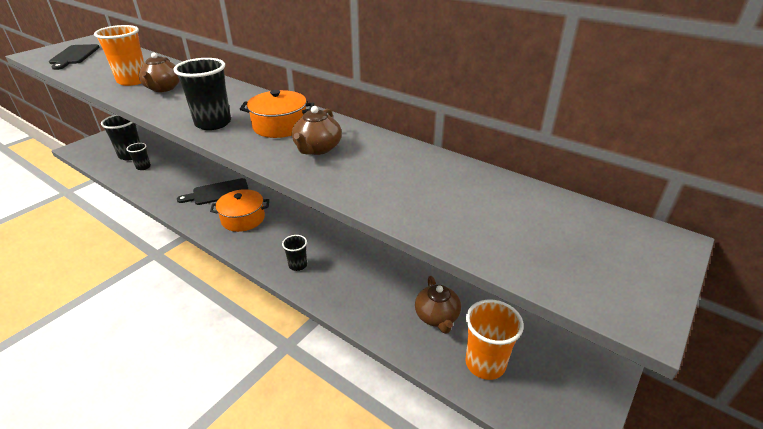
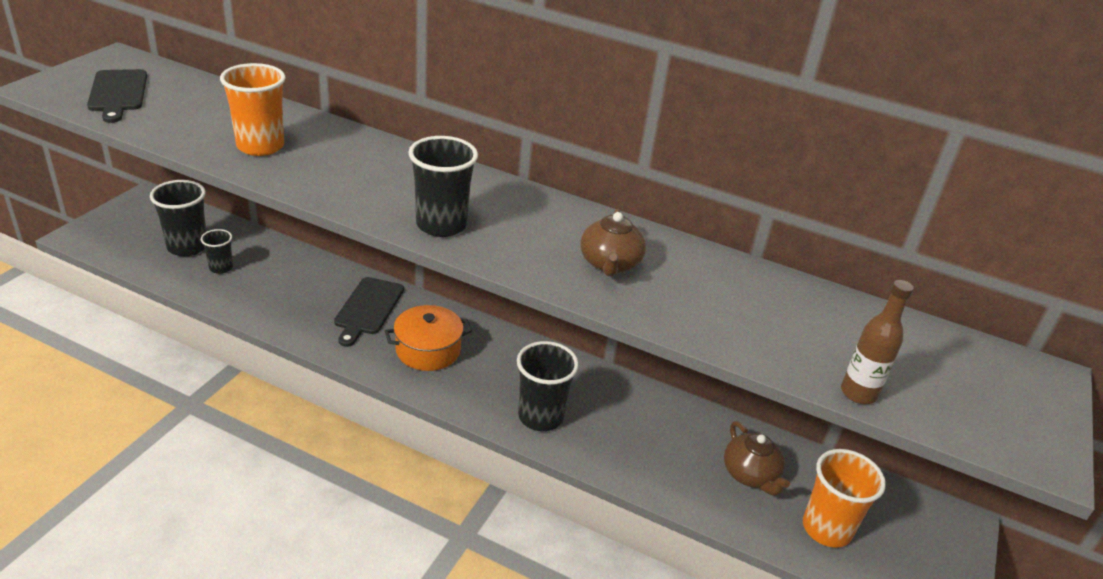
camera: 15 degrees left, 0 degrees up
brown teapot [139,53,180,92] -> none
black cutting board [177,178,249,205] -> black cutting board turned 45 degrees counterclockwise [334,277,404,347]
orange pot [240,90,314,138] -> none
black cup [282,235,307,271] -> black cup [517,341,579,431], size x1.75
none -> brown bottle [841,280,914,404]

